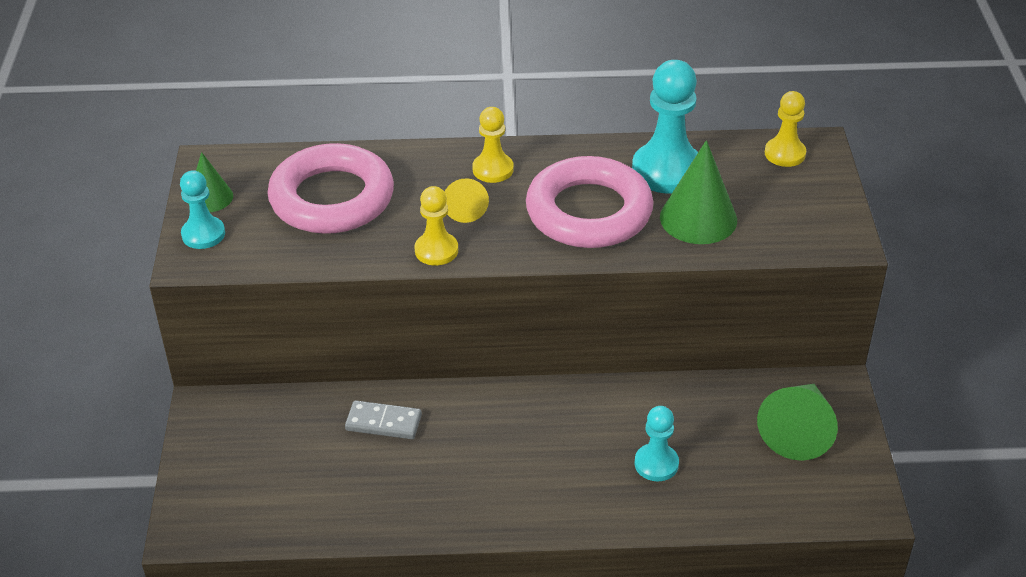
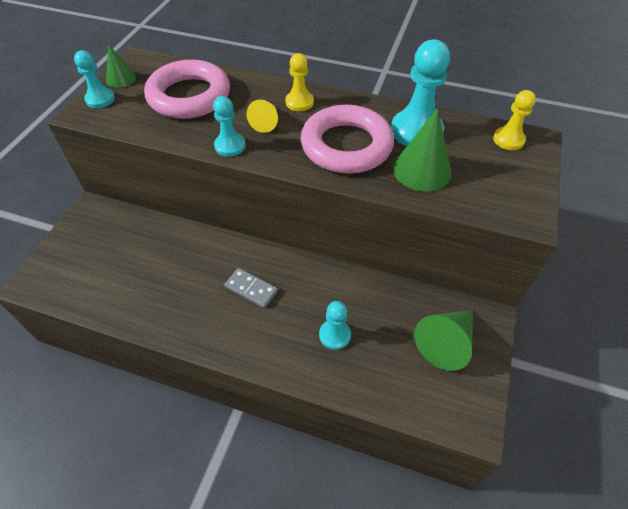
camera: 20 degrees right, 10 degrees up
grey domino [345,400,422,439] -> grey domino moved to [224,268,278,308]
yellow pawn [414,186,458,265] -> turquoise pawn [213,96,246,157]

